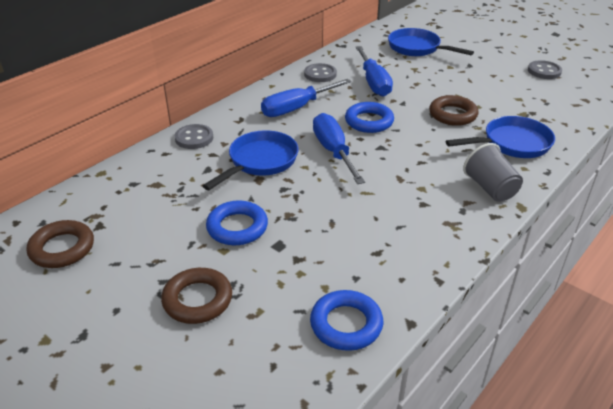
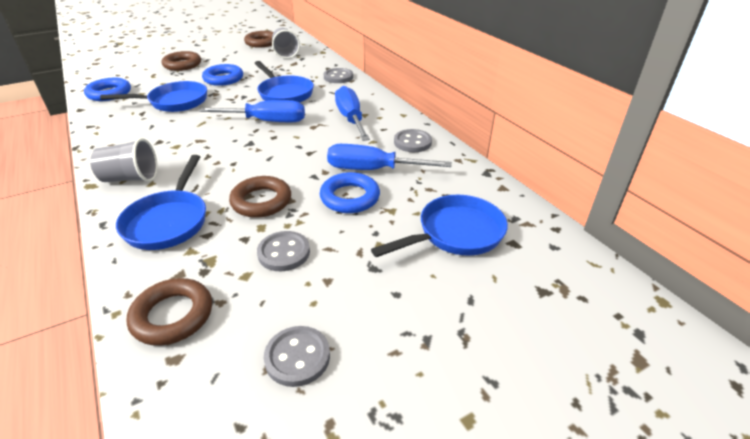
camera: 110 degrees right, 0 degrees up
blue ring [345,102,394,133] -> blue ring moved to [320,172,380,213]
none -> blue pan [100,81,207,112]
none -> brown ring [127,278,212,346]
none -> grey button [257,231,310,271]
none -> grey cup [272,28,300,59]

